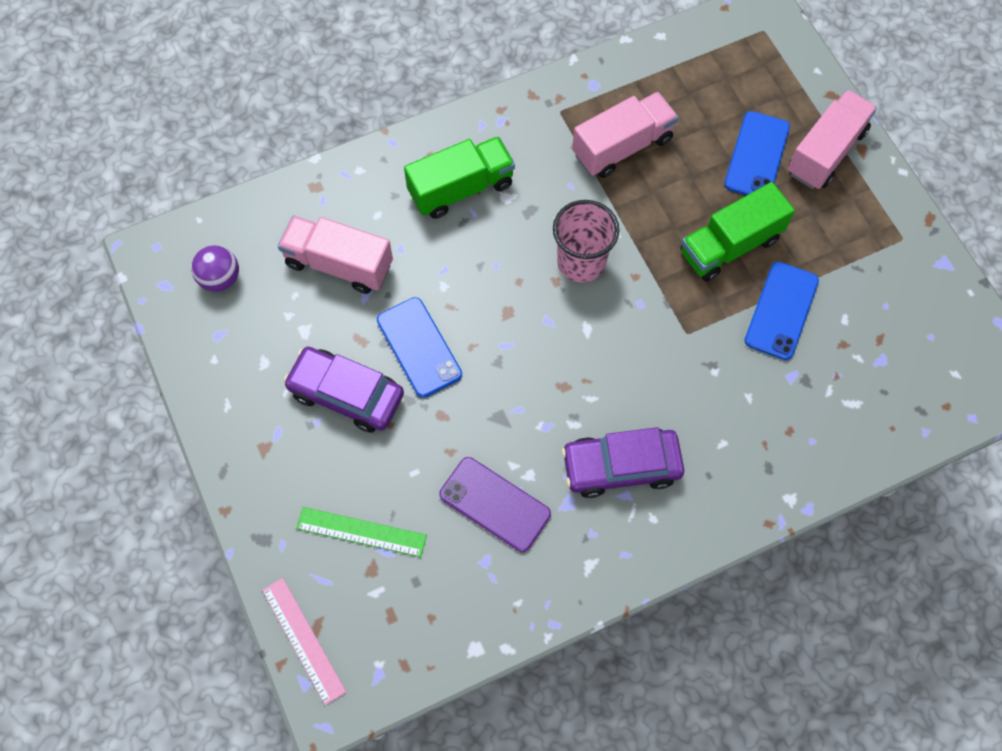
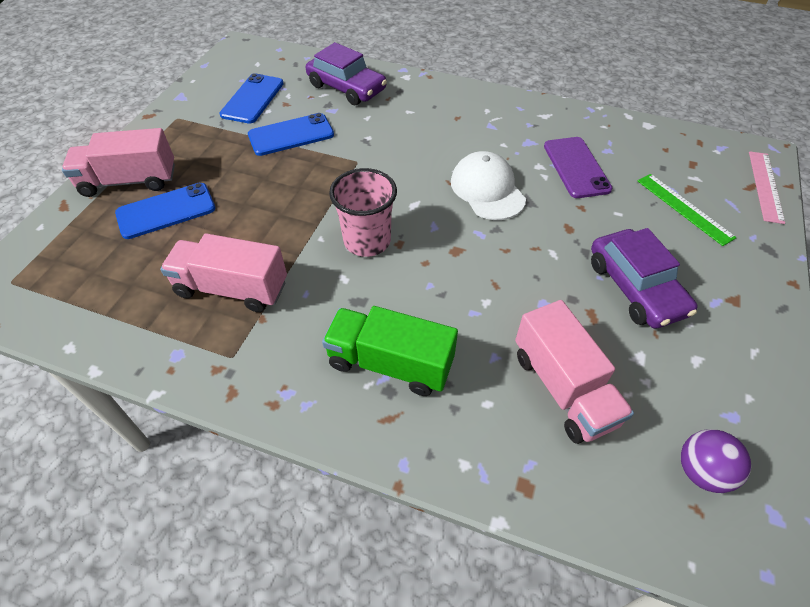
camera: 135 degrees left, 15 degrees down
blue phone [377,297,462,398] -> blue phone moved to [220,73,284,123]
purple car [562,427,684,498] -> purple car moved to [306,42,387,105]
green truck [681,182,795,282] -> none
none -> white cap [451,151,526,220]

